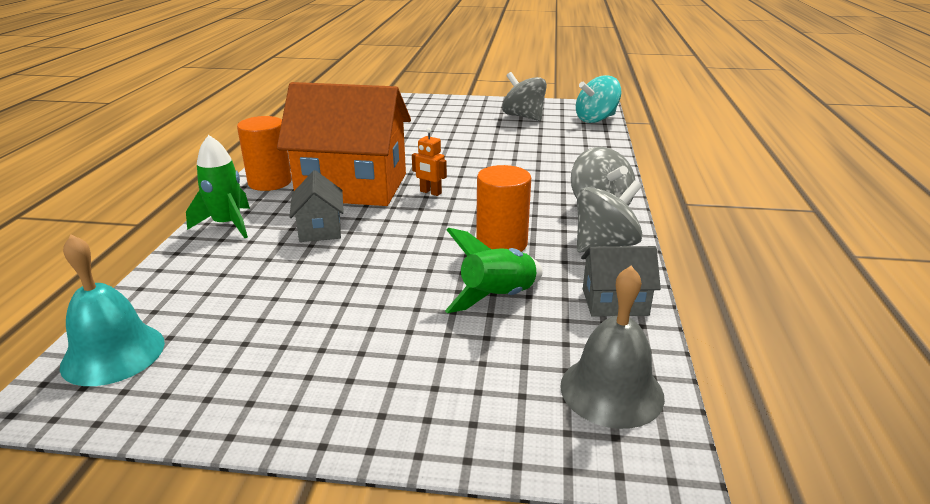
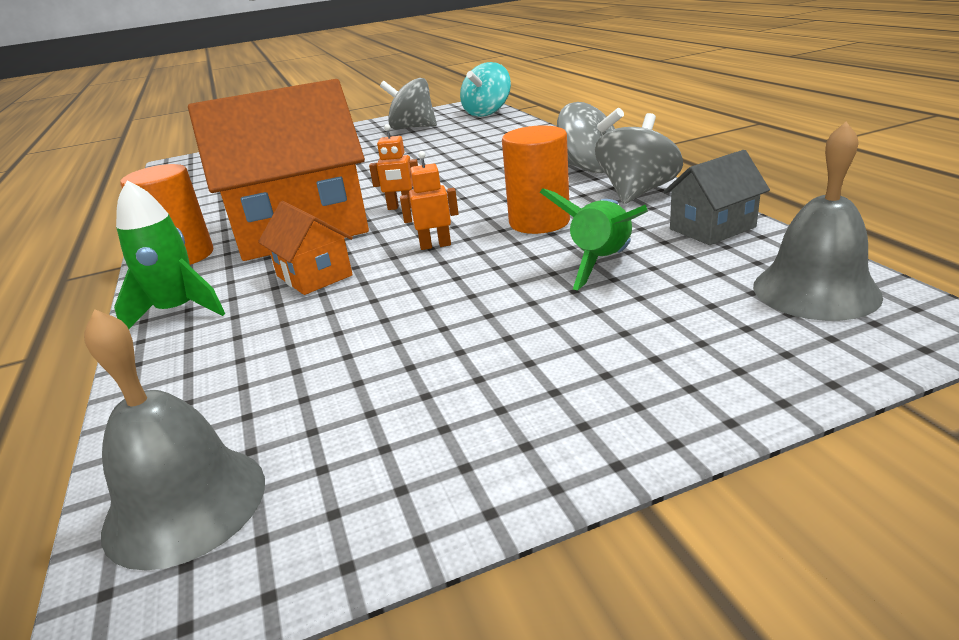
camera: 25 degrees left, 0 degrees up
turquoise bell [60,234,165,386] -> grey bell [84,309,265,571]
grey house [289,170,344,242] -> orange house [258,201,353,295]
none -> orange robot [400,151,459,250]

